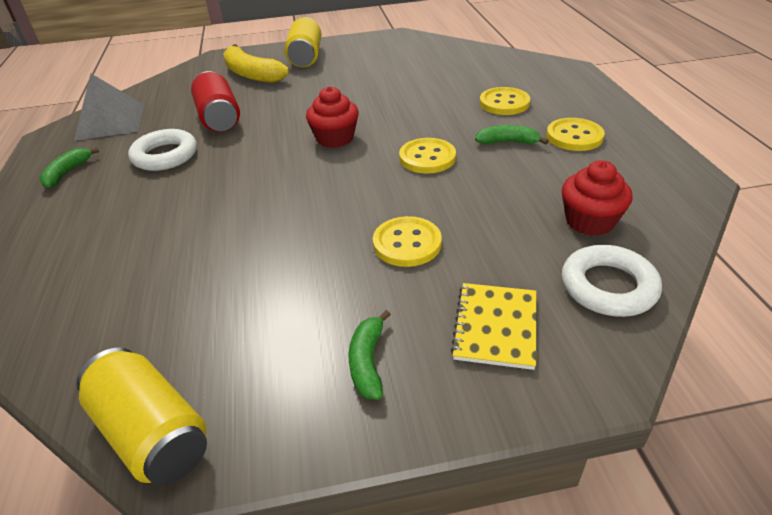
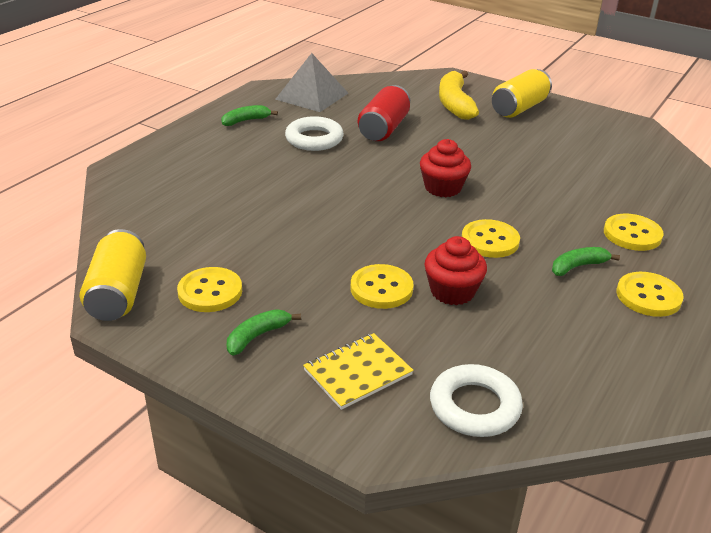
camera: 40 degrees right, 5 degrees down
green banana [475,125,548,144] -> green banana turned 75 degrees counterclockwise [552,247,620,276]
red cupcake [562,160,633,236] -> red cupcake moved to [425,236,487,305]
none -> yellow button [177,267,242,312]

